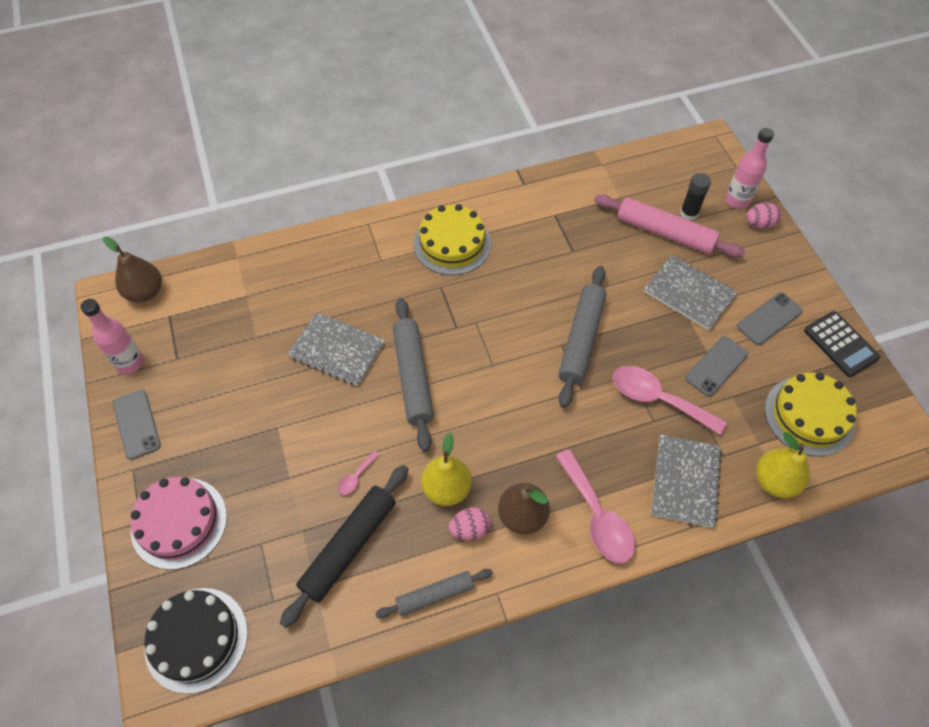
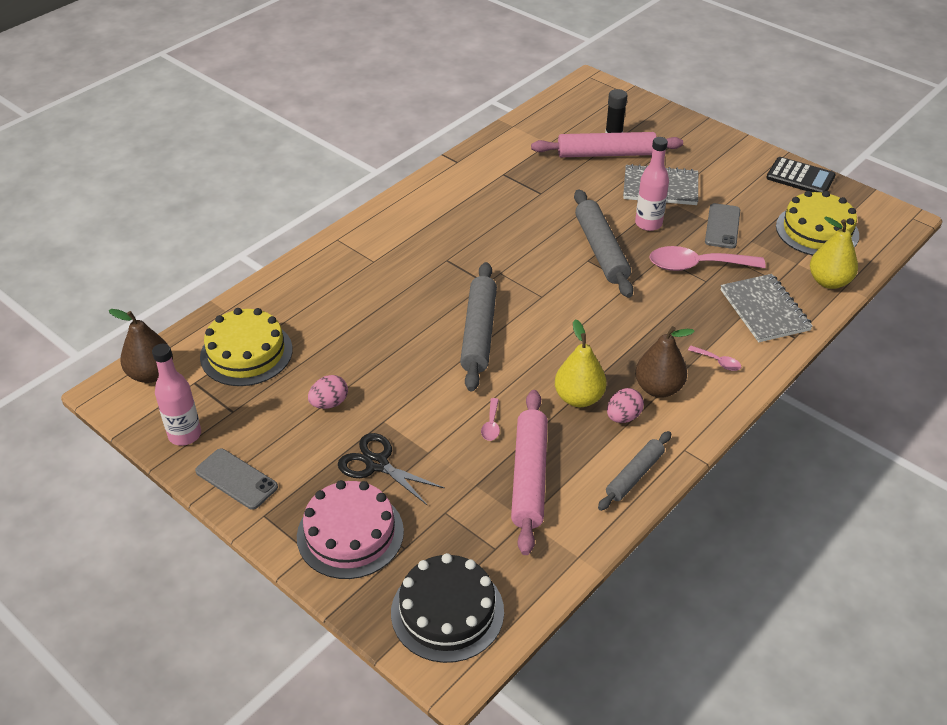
camera: 30 degrees left, 15 degrees down
black rolling pin [280,465,408,628] -> pink rolling pin [511,390,548,555]
grey notebook [288,312,385,386] -> none
grey rolling pin [393,298,434,452] -> grey rolling pin turned 45 degrees clockwise [460,262,497,391]
yellow cake [414,204,491,275] -> yellow cake moved to [200,308,293,386]
pink spoon [556,449,635,563] -> pink spoon [688,346,741,371], size x0.45
pink bottle [725,128,774,209] -> pink bottle moved to [635,137,669,231]
grey phone [737,292,803,345] -> none
pink egg [746,202,781,229] -> pink egg moved to [308,375,348,409]
none -> black scissors [338,433,444,506]

